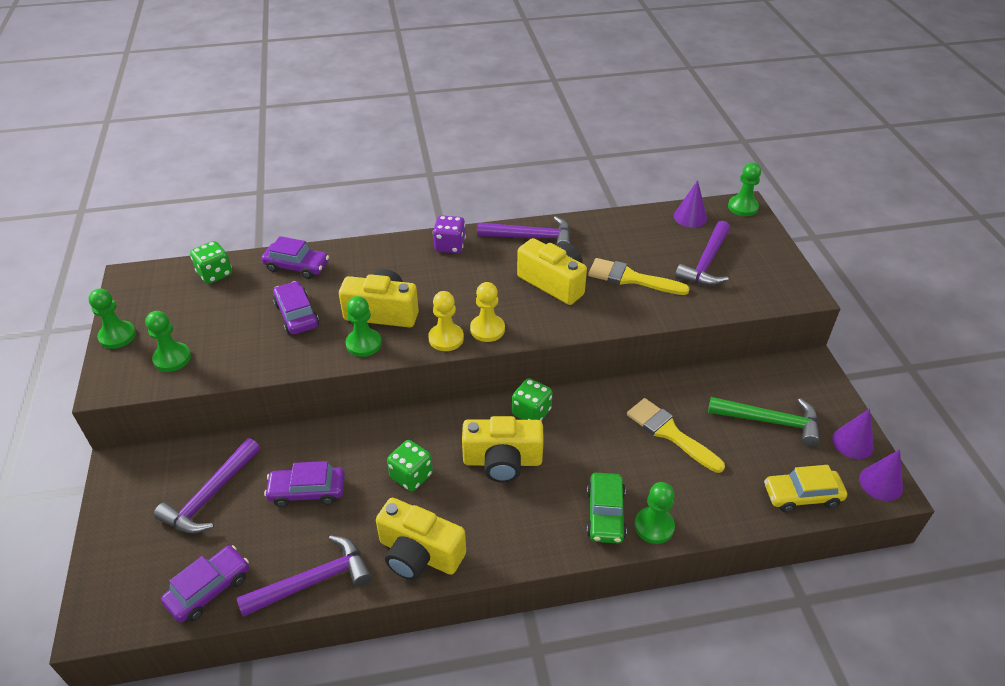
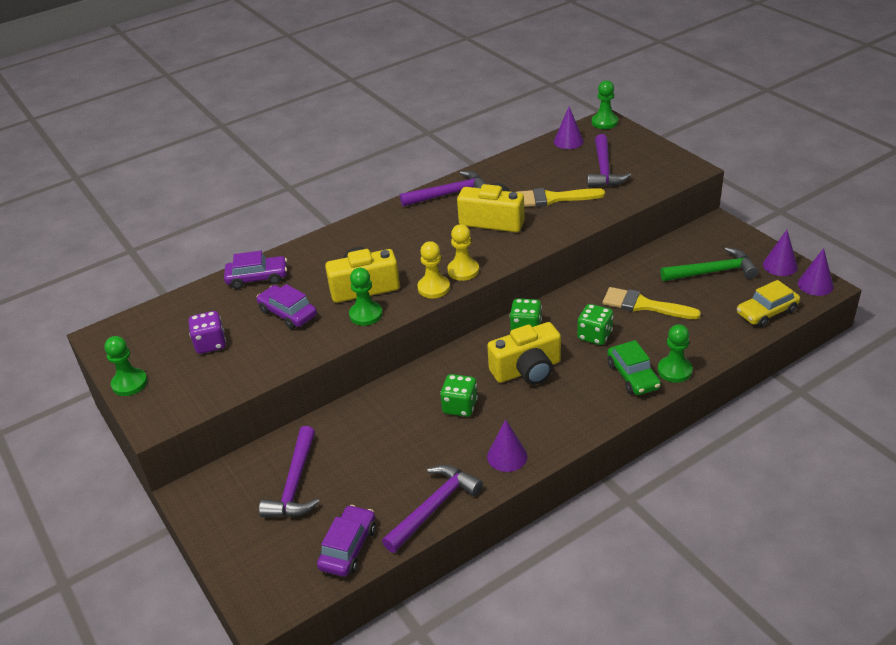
camera: 20 degrees left, 5 degrees down
green pawn [145,311,191,372] -> none
green dice [190,241,232,284] -> green dice moved to [577,304,613,345]
purple car [264,461,345,507] -> none
yellow camera [376,498,466,580] -> purple cone [487,419,528,472]
purple dice [433,215,466,253] -> purple dice moved to [188,311,226,354]

